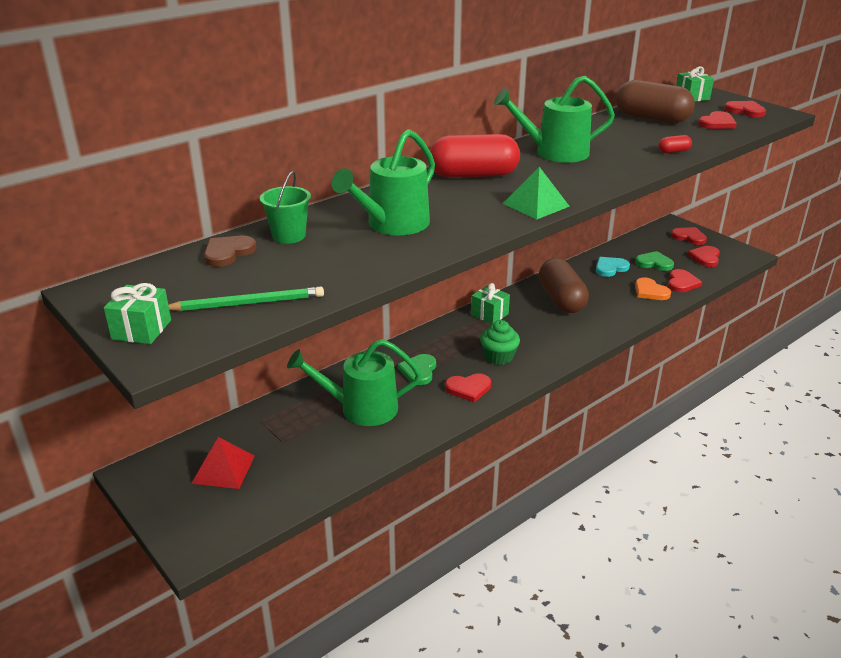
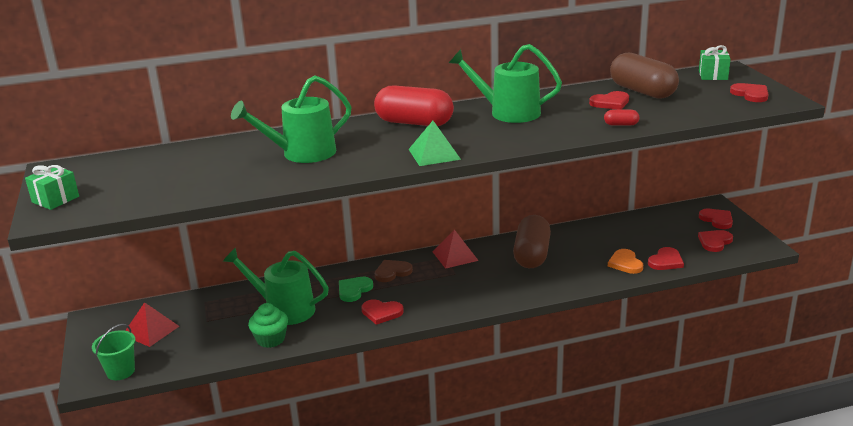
camera: 25 degrees right, 5 degrees down
green pencil [169,287,324,311] -> none
brown heart [204,236,257,267] -> brown heart moved to [375,260,413,282]
green bucket [260,171,311,244] -> green bucket moved to [92,324,135,380]
green gift [471,283,510,324] -> red pyramid [433,229,479,269]
green cupcake [480,320,520,365] -> green cupcake moved to [248,303,288,348]
turquoise heart [596,257,630,277] -> none
green heart [635,251,674,271] -> none
red heart [698,111,737,129] -> red heart moved to [589,91,629,110]

